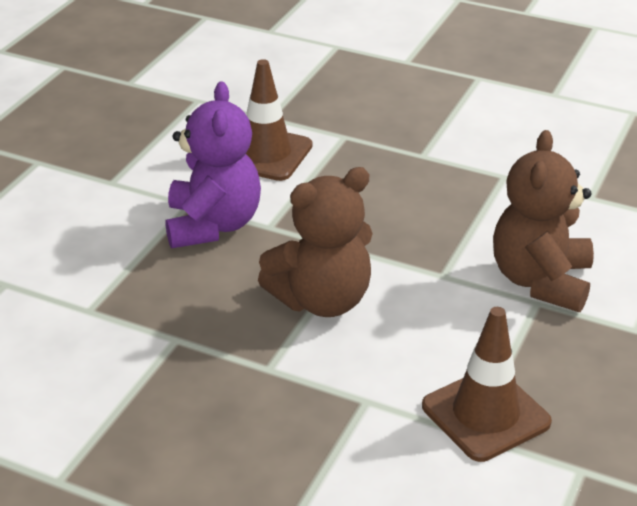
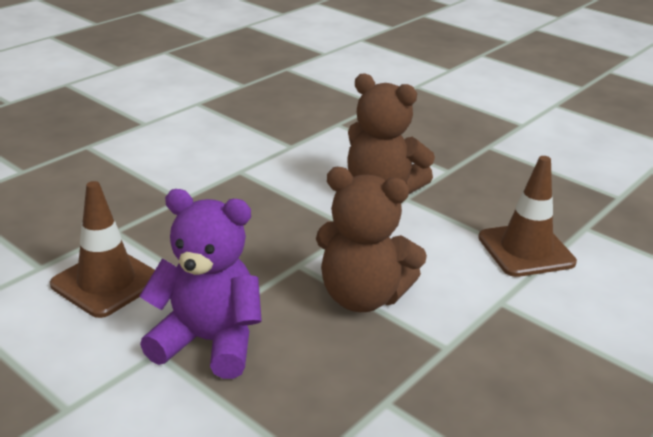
camera: 75 degrees left, 5 degrees down
brown teddy bear [258,167,373,317] -> brown teddy bear turned 120 degrees clockwise [316,167,427,312]

